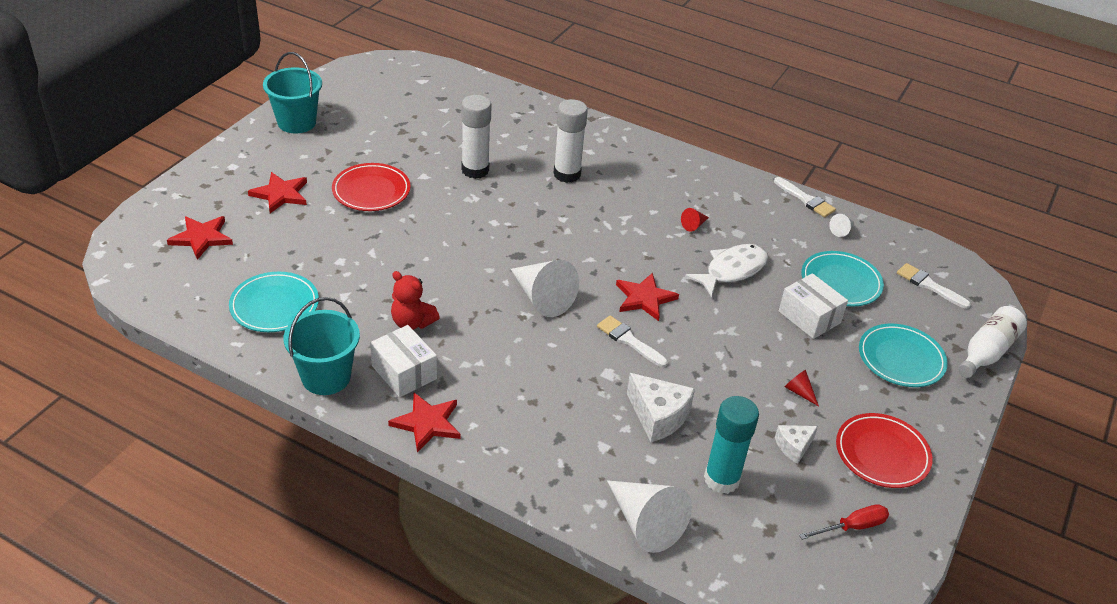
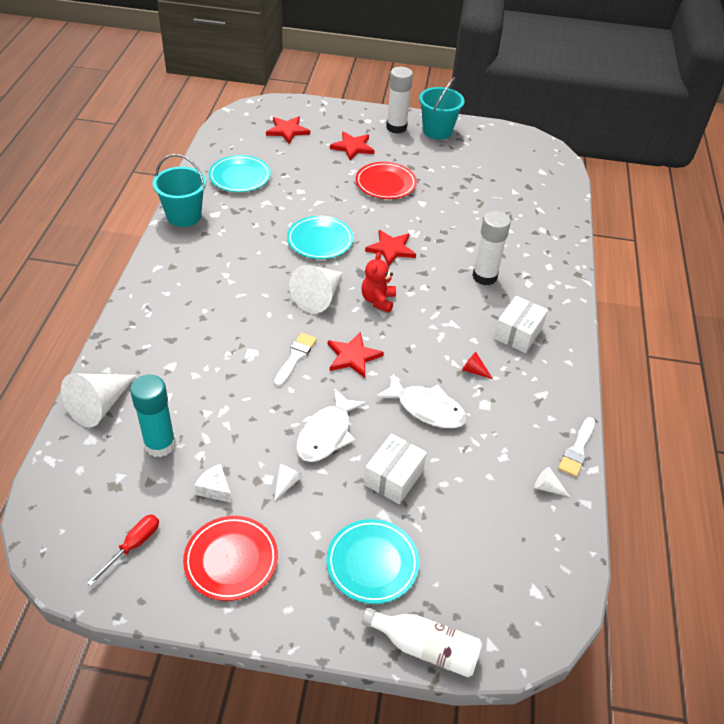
camera: 70 degrees right, 5 degrees up
white box [370,325,437,397] -> white box moved to [494,296,548,353]
red star [388,393,460,453] -> red star moved to [365,230,416,266]
red teddy bear [391,271,440,330] -> red teddy bear moved to [361,252,396,313]
white glue stick [461,95,492,179] -> white glue stick moved to [386,67,413,134]
white cheese [627,373,695,442] -> none
red cone [784,370,819,406] -> white cone [274,464,302,501]
red screwdriver [799,504,889,540] -> red screwdriver turned 105 degrees counterclockwise [87,515,159,586]
turquoise plate [801,251,884,306] -> turquoise plate moved to [287,216,354,259]
white brush [897,263,971,309] -> none
none -> white fish [297,388,367,462]

